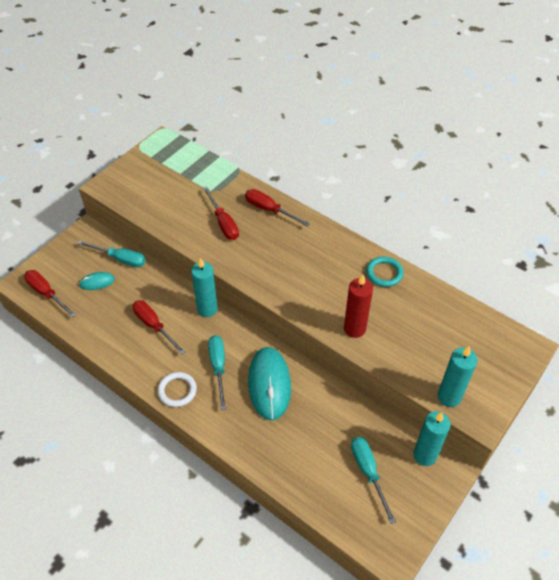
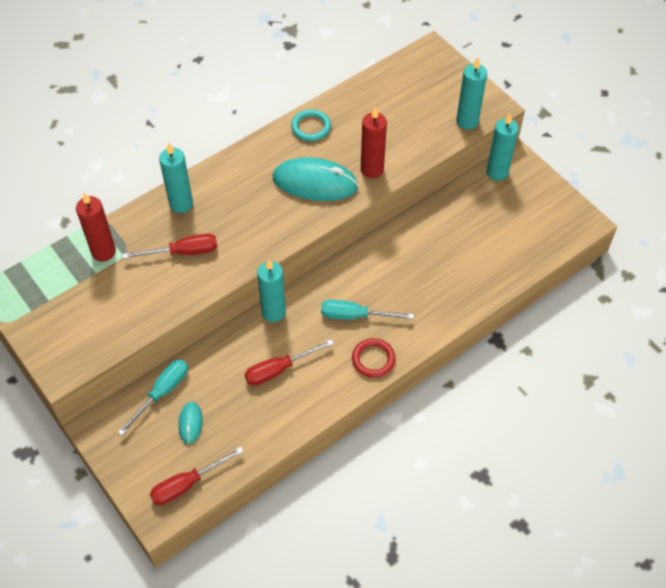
camera: 75 degrees left, 5 degrees up
white ring [157,372,197,407] -> red ring [352,338,396,378]
red screwdriver [245,189,310,226] -> turquoise candle [159,143,193,213]
turquoise mouse [248,347,291,420] -> turquoise mouse moved to [273,157,359,201]
turquoise screwdriver [351,437,396,524] -> none
none -> red candle [76,192,116,262]

